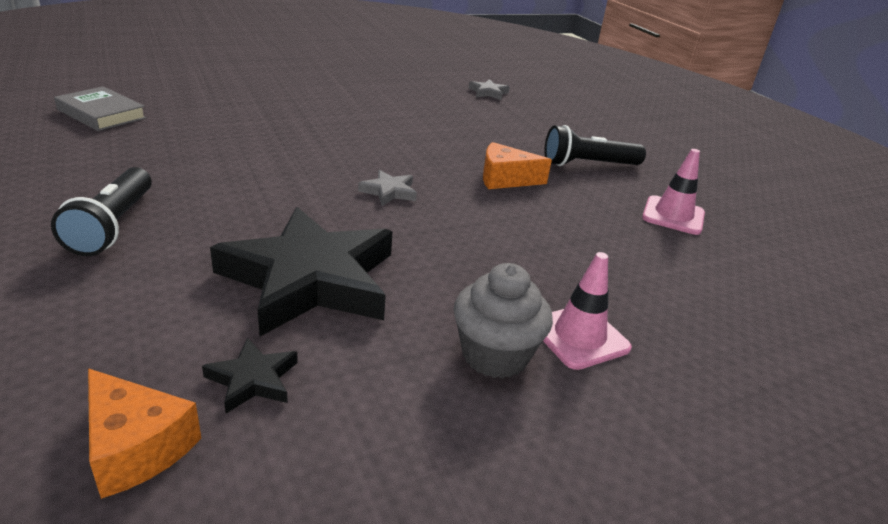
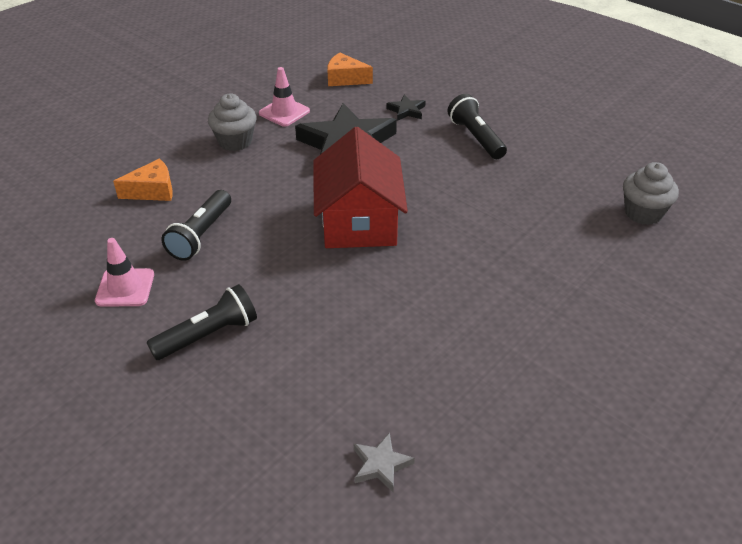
camera: 160 degrees right, 10 degrees up
grey book [54,86,146,131] -> grey cupcake [623,162,679,225]
black star [202,338,298,413] -> black star moved to [386,95,426,121]
grey star [358,170,417,206] -> red house [313,127,408,248]
orange cheese [483,142,552,189] -> orange cheese moved to [113,159,173,201]
pink traffic cone [543,252,632,370] -> pink traffic cone moved to [259,67,310,127]
none -> black flashlight [161,190,231,261]

